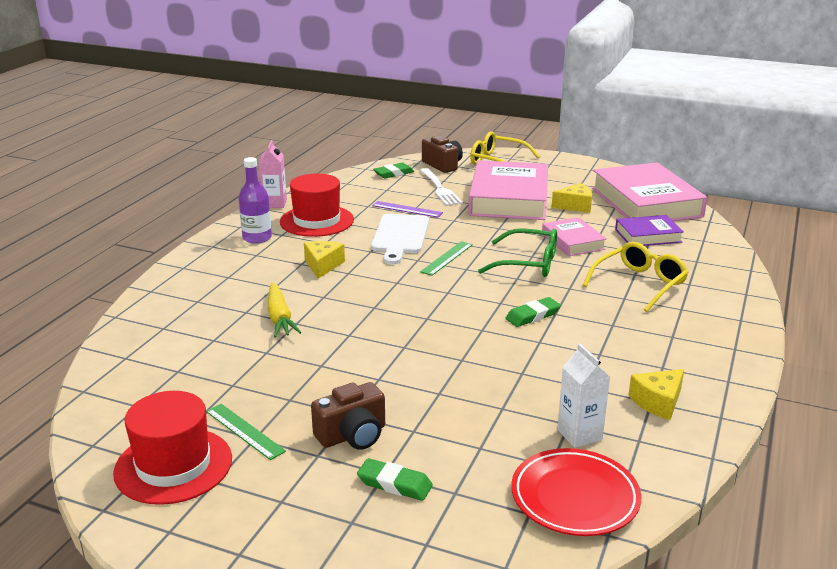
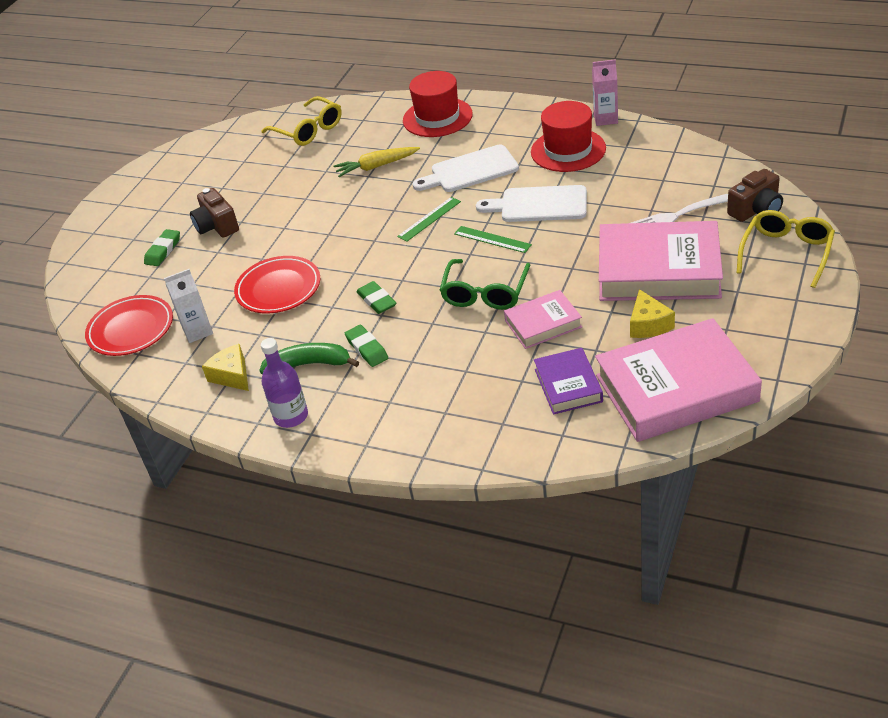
camera: 95 degrees right, 15 degrees up
red hat [113,391,232,505] -> red hat moved to [403,71,473,137]
green ruler [206,404,286,460] -> green ruler moved to [397,197,461,242]
purple bottle [239,157,272,244] -> purple bottle moved to [261,338,308,428]
yellow cheese [304,241,345,279] -> white cutting board [412,144,519,192]
purple ruler [372,201,443,218] -> none
green eraser [373,163,414,179] -> green eraser moved to [345,325,388,367]
yellow glasses [583,242,689,312] -> yellow glasses moved to [262,96,342,146]
none -> red plate [234,256,320,314]
none -> green banana [259,343,359,375]

